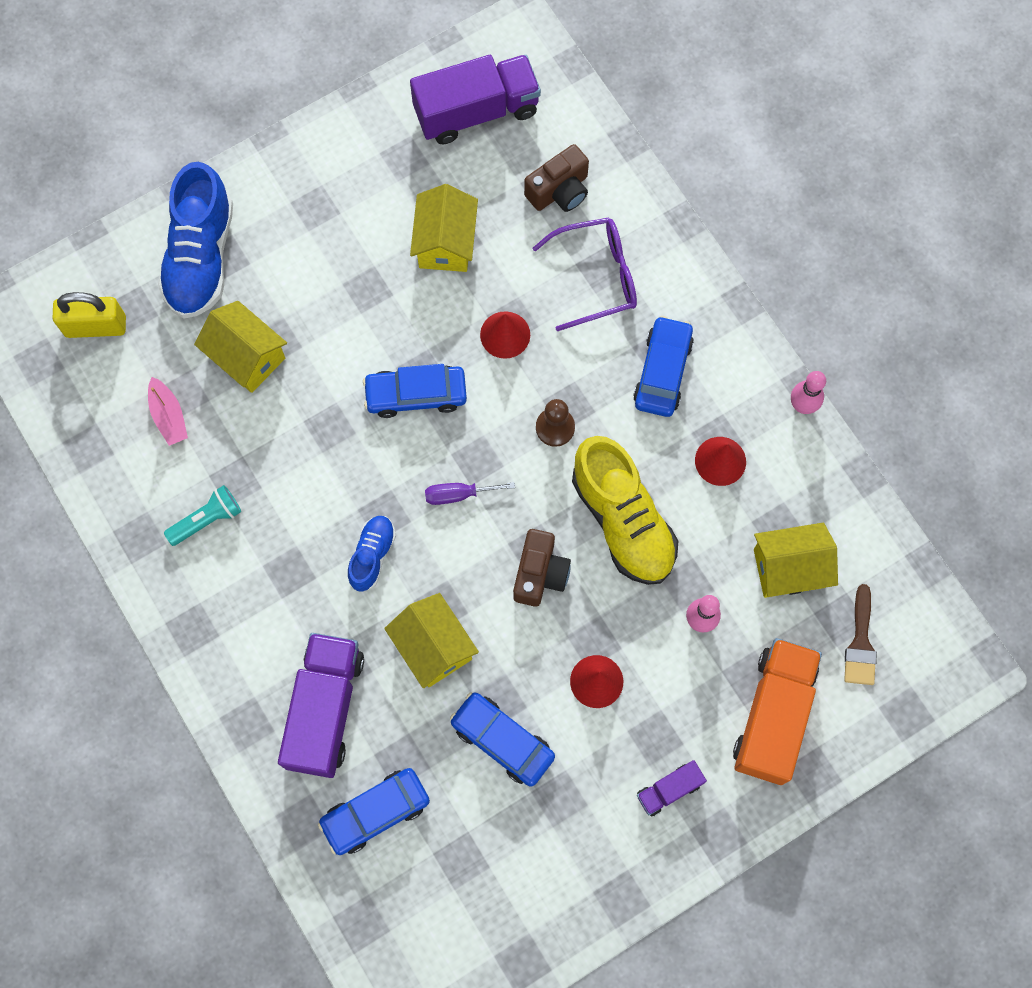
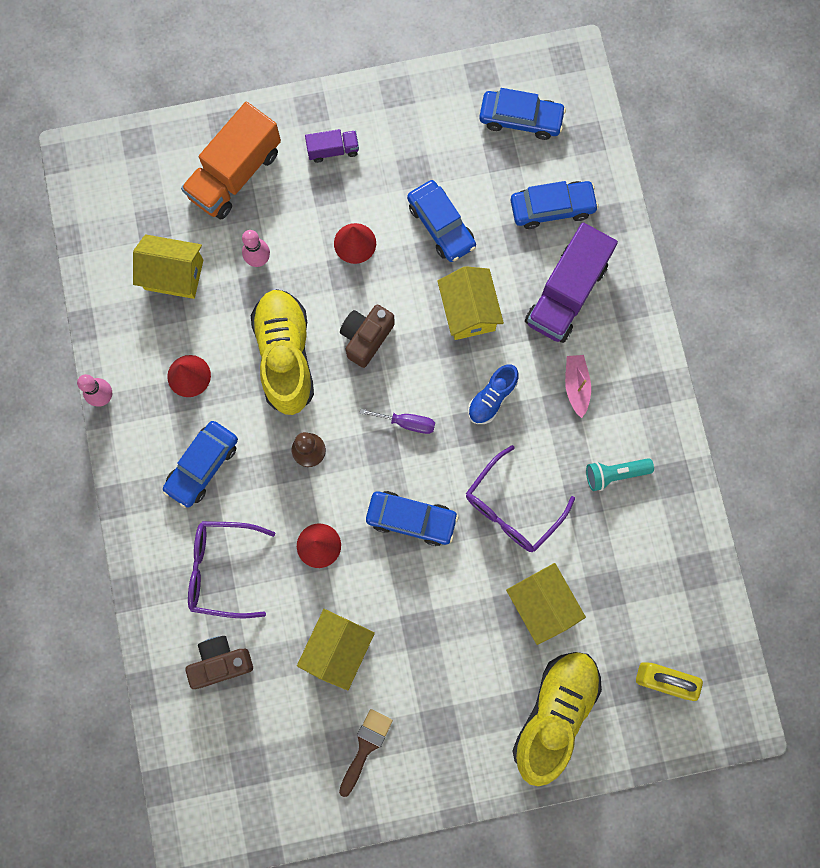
camera: 160 degrees left, 5 degrees up
pink boat [148,377,188,446] -> pink boat moved to [565,355,591,418]
blue shoe [158,162,233,318] -> yellow shoe [512,652,602,786]
purple truck [410,55,541,144] -> none
brown brush [844,584,877,685] -> brown brush moved to [339,709,393,797]
none -> purple glasses [466,445,575,552]
none -> blue car [479,88,566,140]

